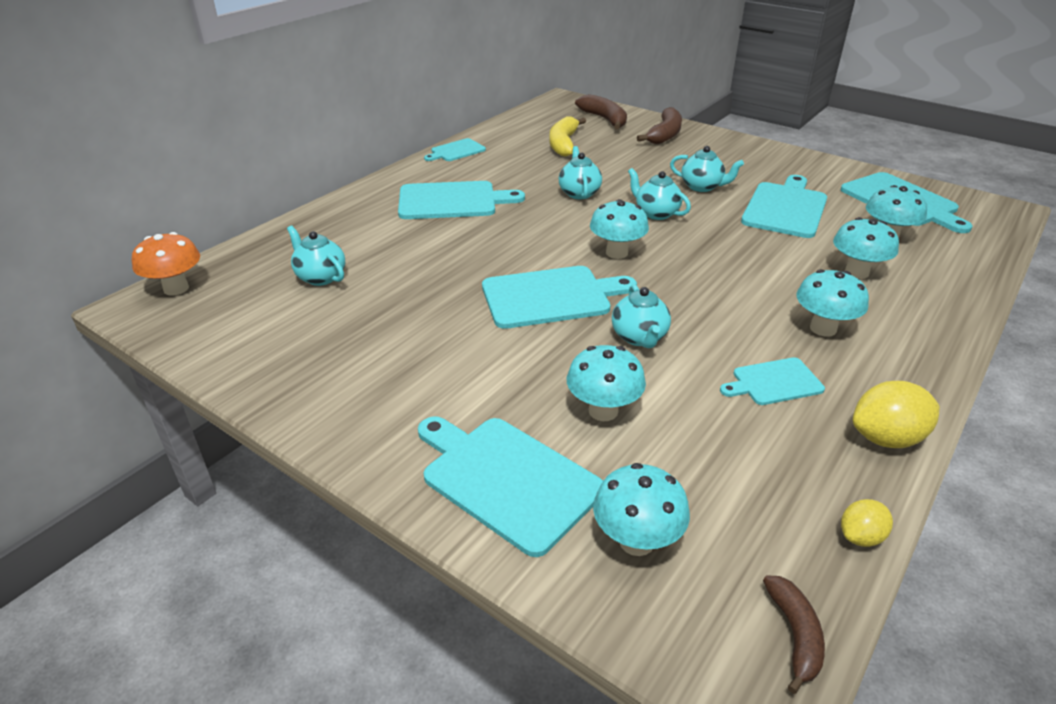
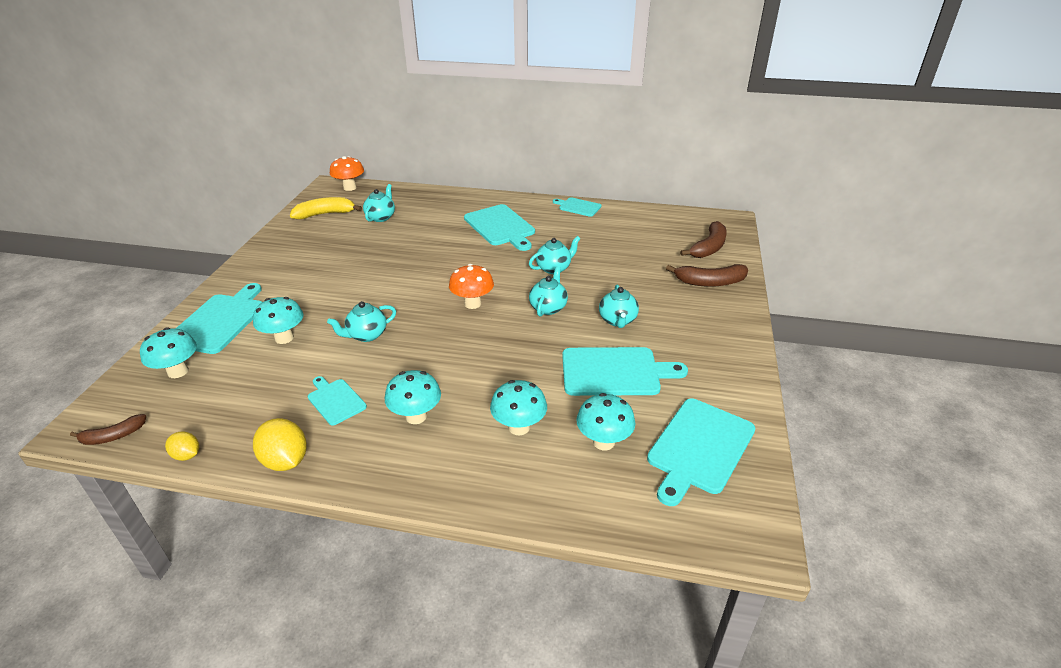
camera: 65 degrees right, 0 degrees up
turquoise cutting board [482,266,637,329] -> none
yellow banana [549,116,586,157] -> yellow banana moved to [290,197,362,219]
turquoise mushroom [590,199,649,259] -> orange mushroom [449,264,494,309]

